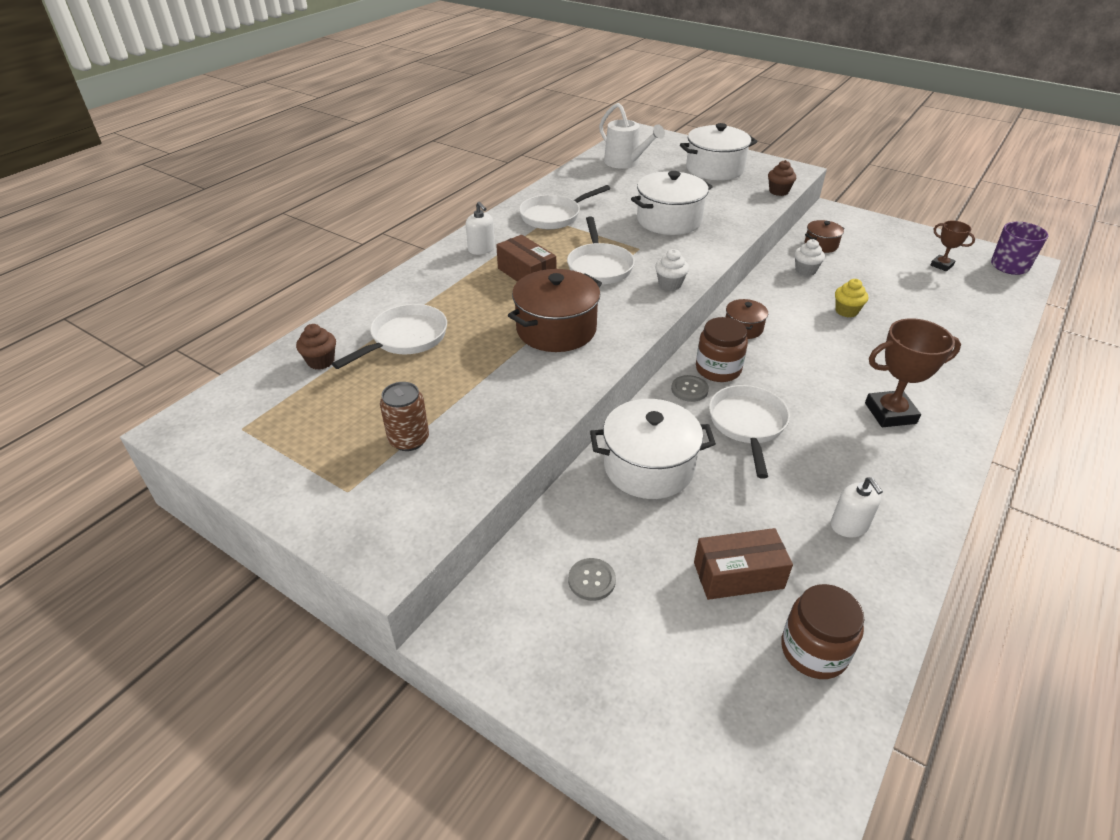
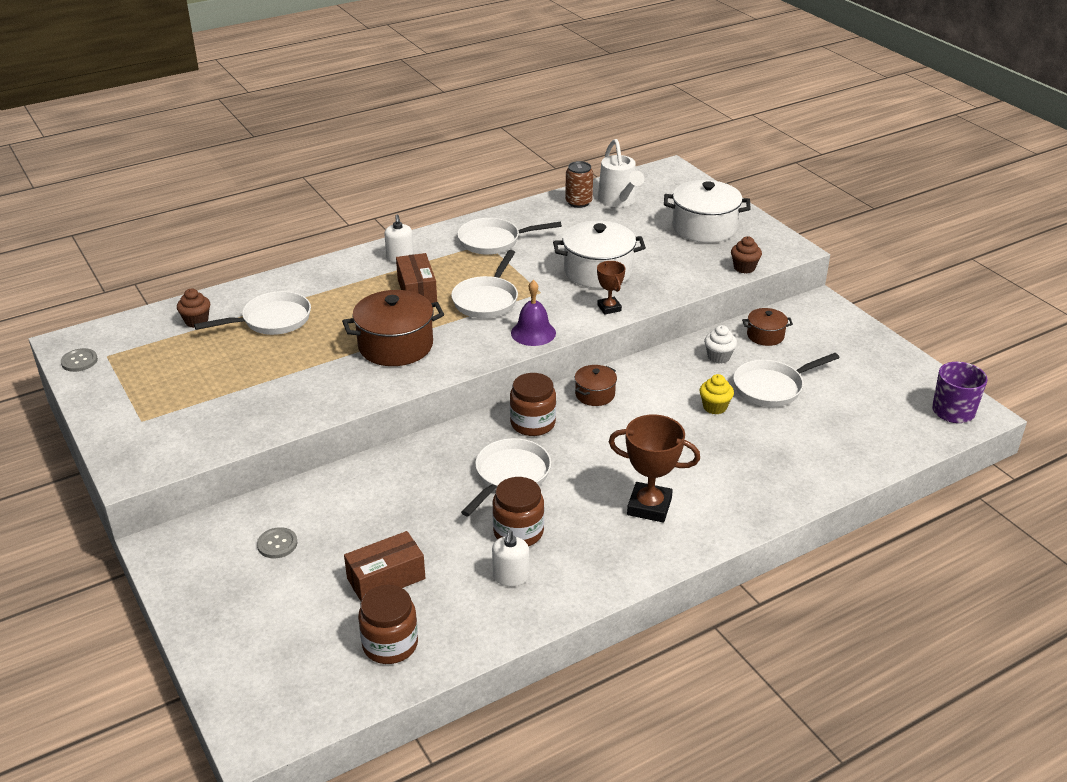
camera: 25 degrees right, 5 degrees down
brown can [380,382,429,451] -> brown can moved to [565,161,593,208]
white pot [590,399,716,499] -> none
white cupcake [655,249,689,291] -> purple bell [511,280,556,346]
grey button [671,375,709,402] -> grey button moved to [61,348,98,372]
brown box [694,528,793,600] -> brown box turned 45 degrees counterclockwise [344,531,425,601]
brown trophy [930,221,975,271] -> brown trophy moved to [597,261,625,315]
none -> brown jar [493,477,544,546]
none -> white pan [733,353,839,407]

